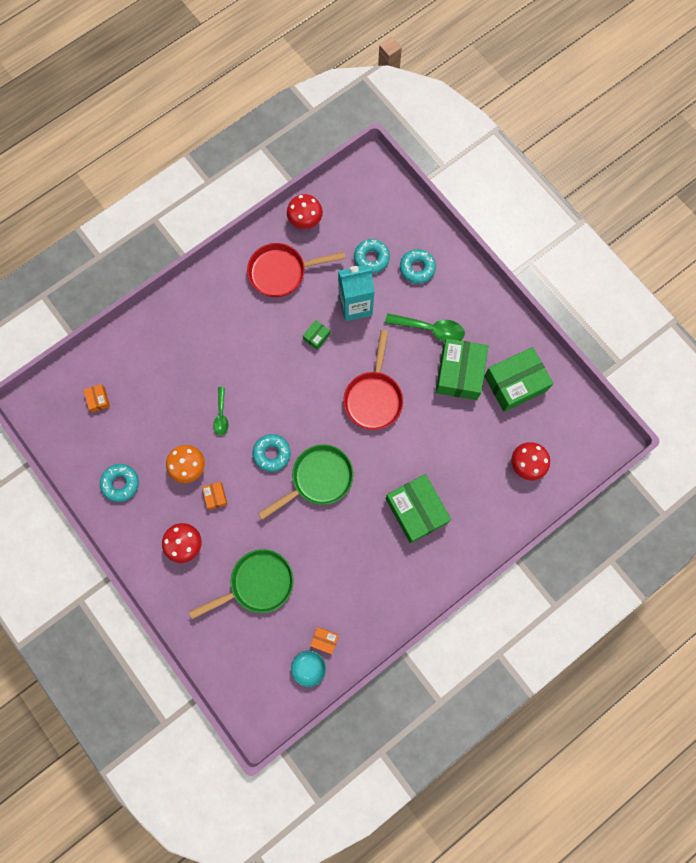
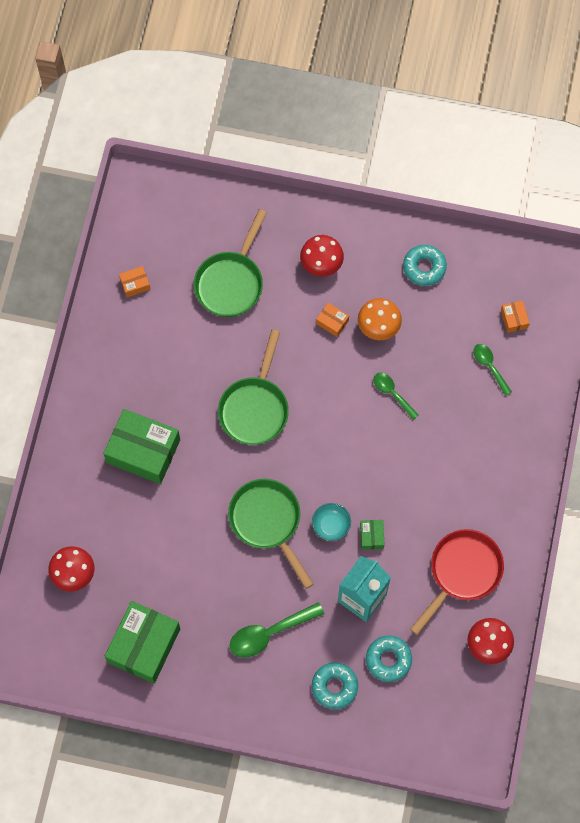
camera: 140 degrees right, 5 degrees down
orange box [84,384,110,412] -> orange box turned 45 degrees clockwise [501,300,530,333]
turquoise donut [252,434,291,472] -> none
turquoise bowl [291,651,326,687] -> turquoise bowl moved to [312,503,351,541]
red pan [343,330,403,430] -> green pan [228,479,314,589]
green box [436,338,488,400] -> none
none -> green spoon [473,344,512,396]

